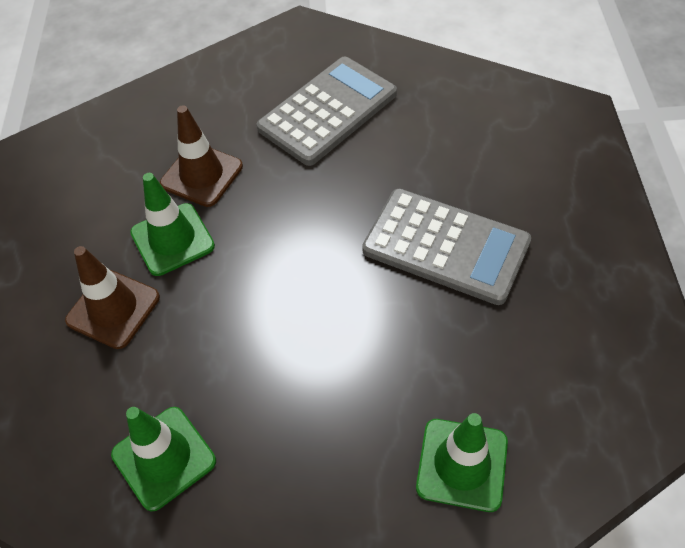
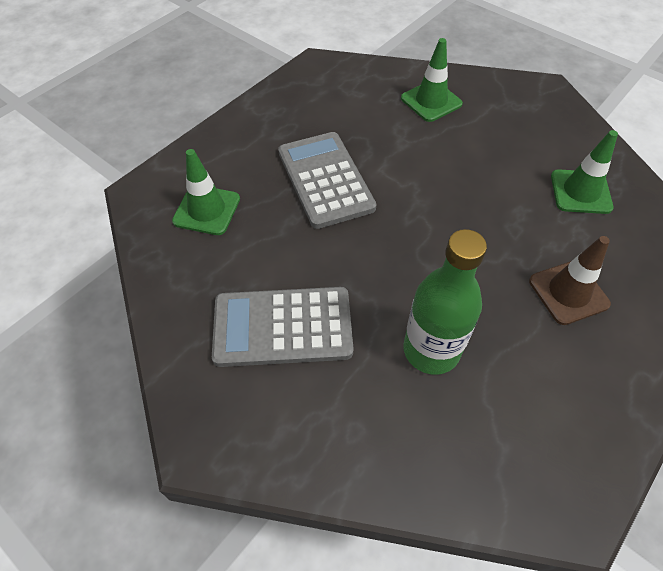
camera: 140 degrees left, 0 degrees up
green traffic cone [130,173,215,276] -> green traffic cone moved to [172,149,240,235]
brown traffic cone [160,105,243,207] -> green bottle [403,229,487,375]

